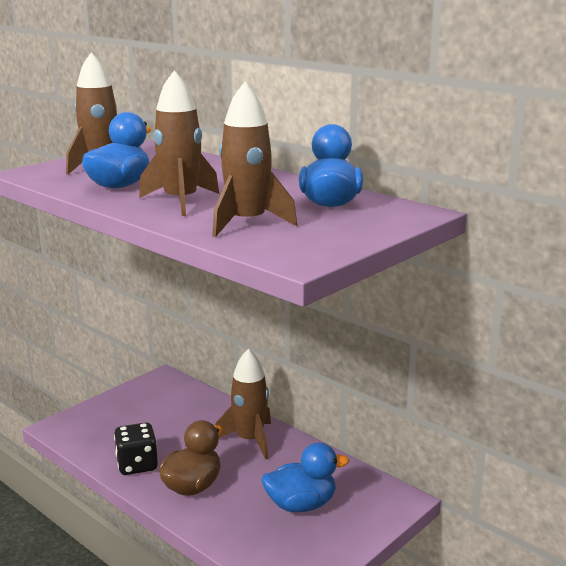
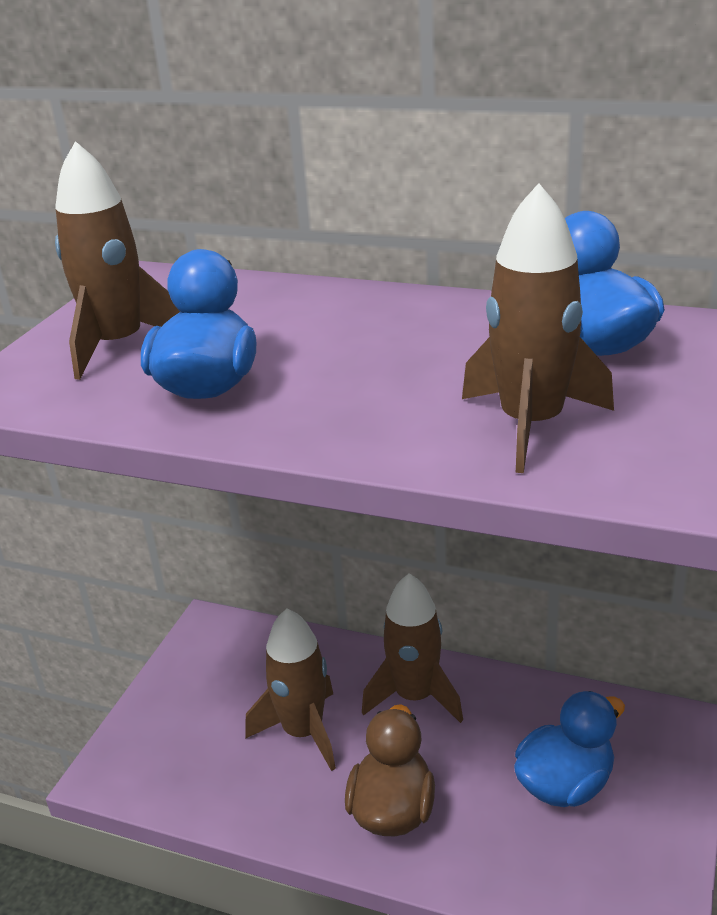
camera: 20 degrees left, 10 degrees up
black dice [114,422,158,475] -> none
brown rocket [139,70,219,216] -> brown rocket moved to [245,608,336,771]

